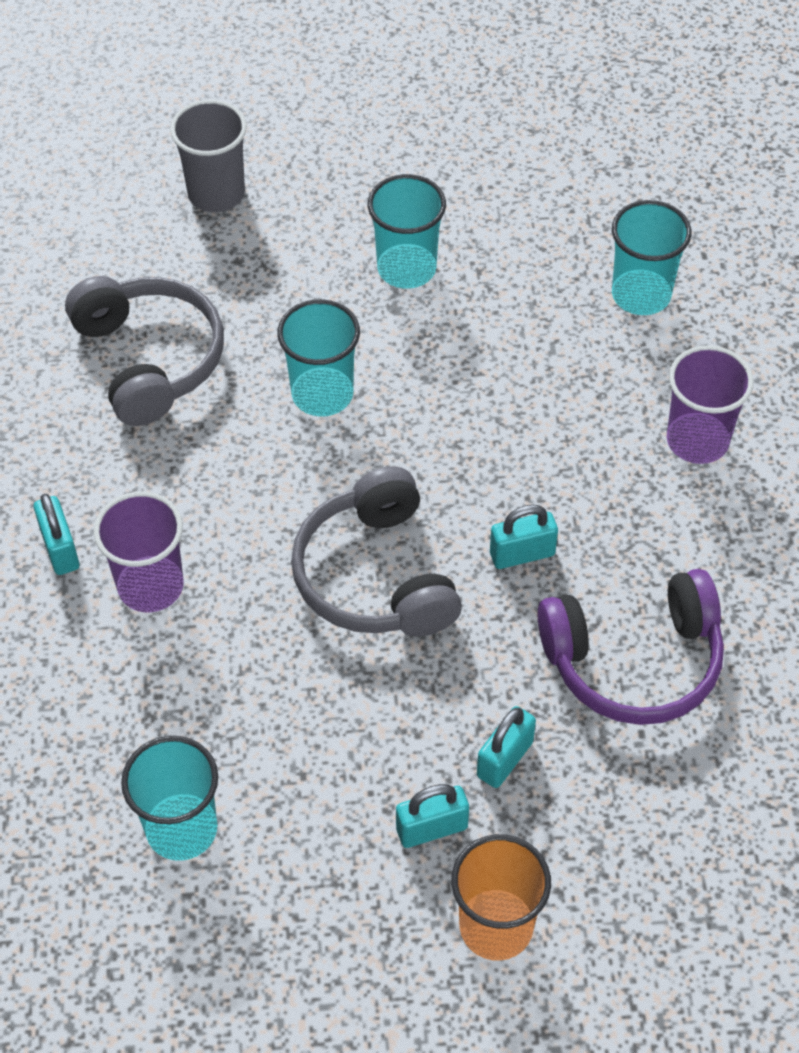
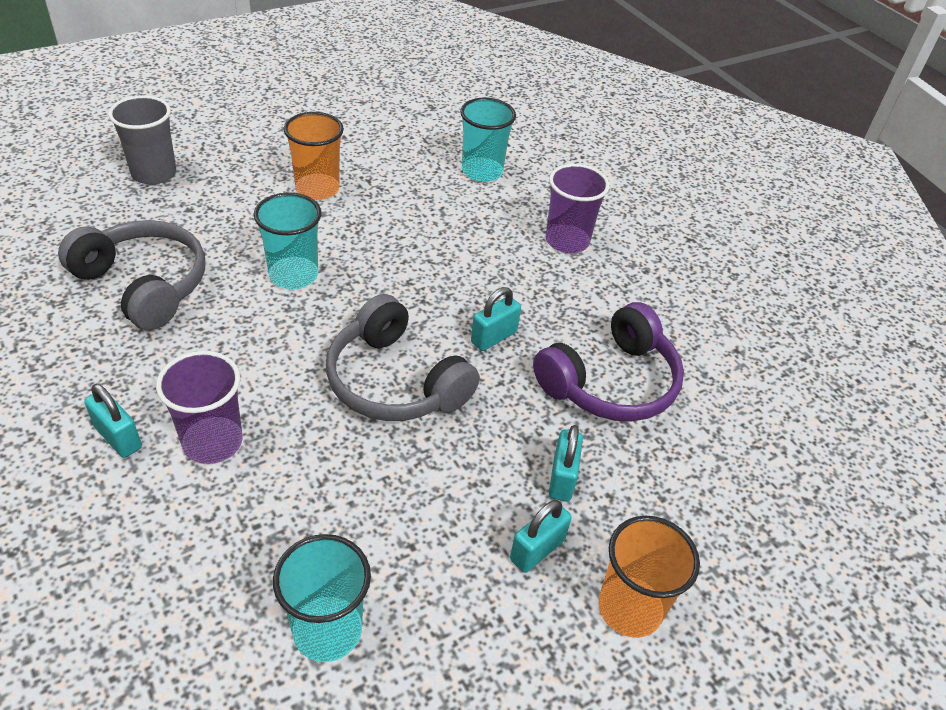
camera: 30 degrees left, 10 degrees down
turquoise cup [368,174,446,289] -> orange cup [284,112,344,200]

